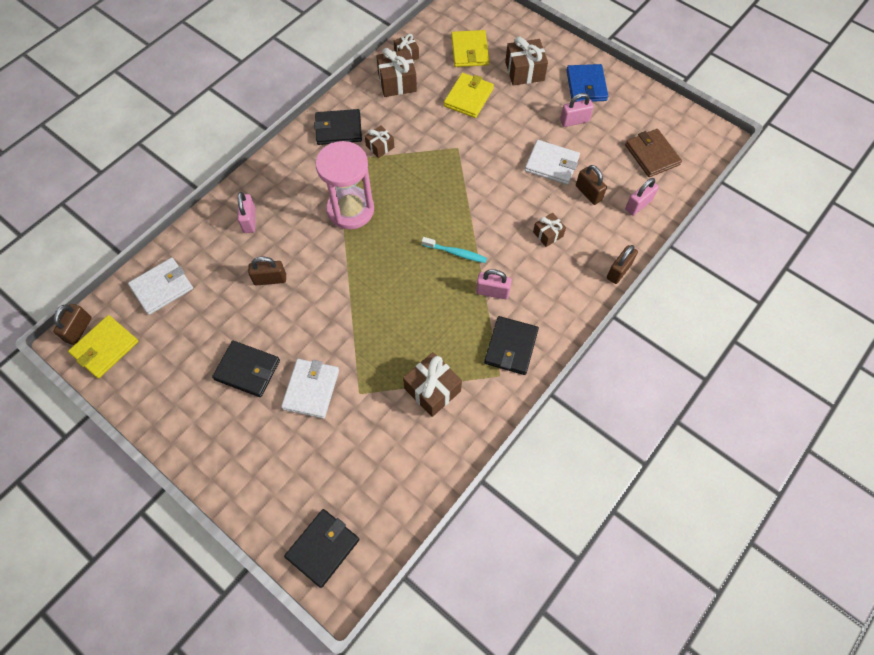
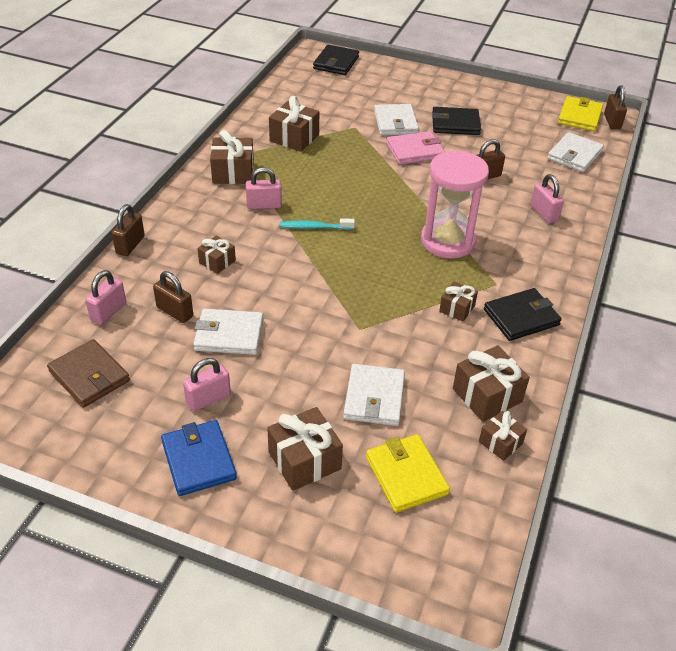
camera: 160 degrees right, 20 degrees down
yellow wallet [444,73,494,118] -> white wallet [343,364,405,426]
black wallet [484,316,539,375] -> brown gift [210,130,254,184]
none -> pink wallet [386,131,445,165]

